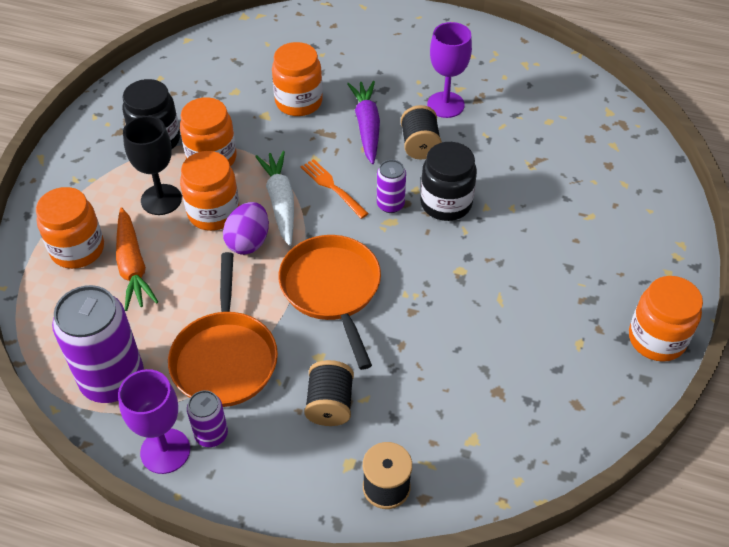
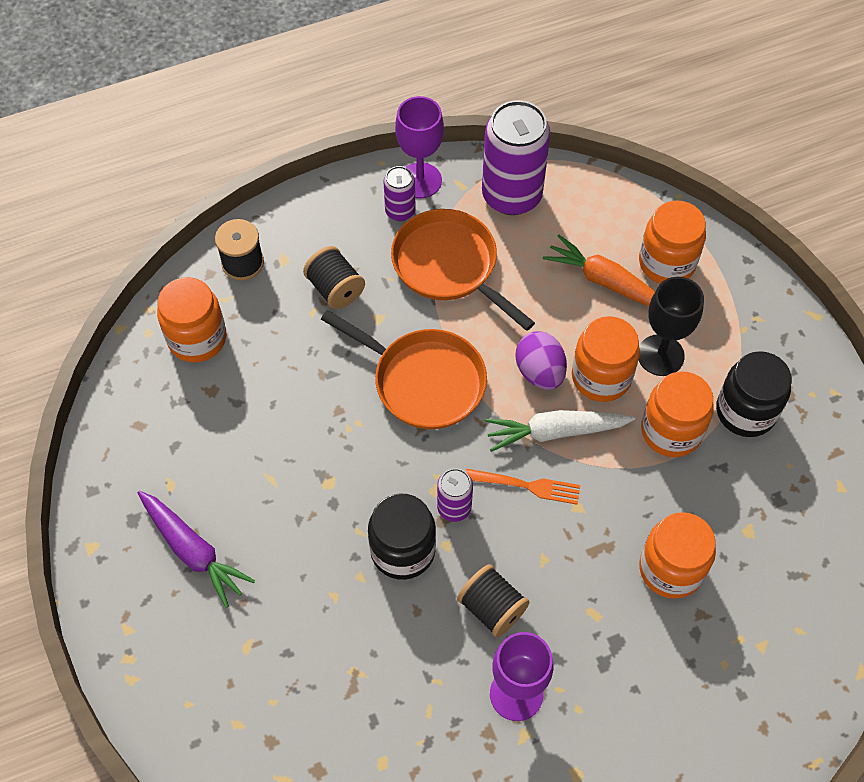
camera: 140 degrees right, 10 degrees up
white carrot [255,151,294,246] -> white carrot turned 135 degrees clockwise [485,410,635,452]
purple carrot [347,81,380,164] -> purple carrot moved to [138,491,255,608]
orange jar [629,276,703,362] -> orange jar moved to [157,277,226,363]

